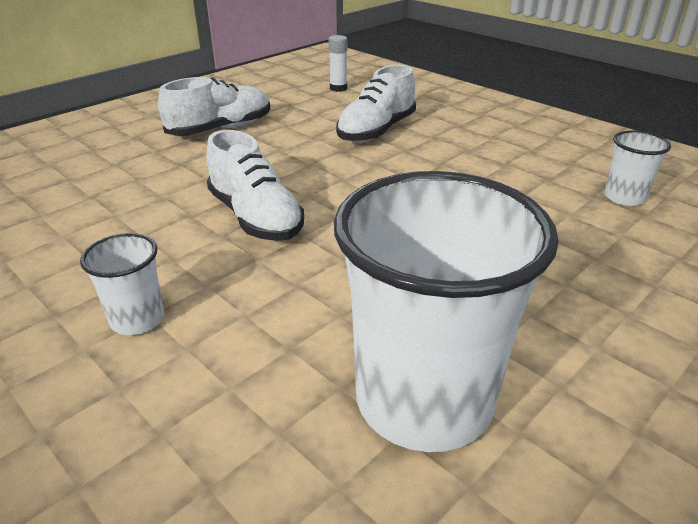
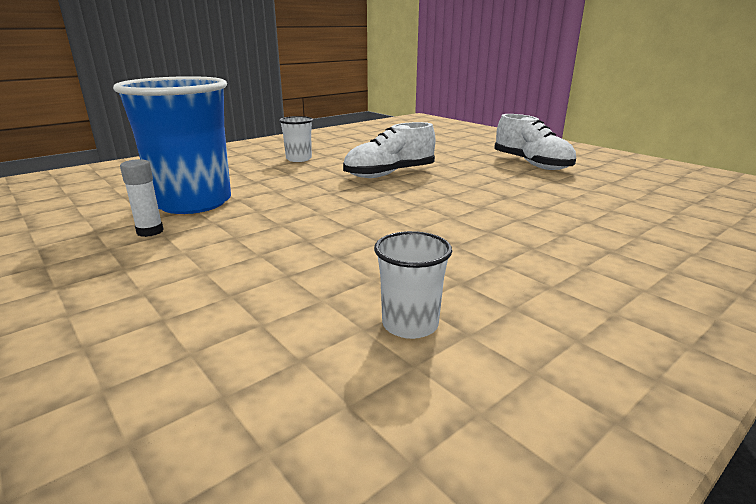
camera: 95 degrees right, 10 degrees down
white glue stick [329,35,347,92] -> white glue stick moved to [120,159,164,237]
white cup [334,171,559,452] -> blue cup [113,76,231,214]
white shoe [336,65,416,143] -> none

